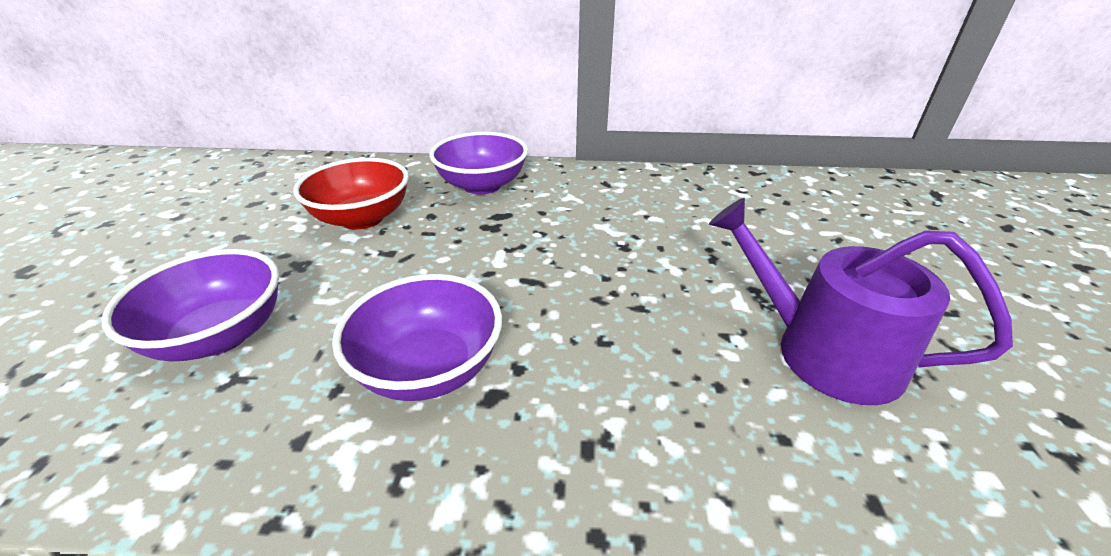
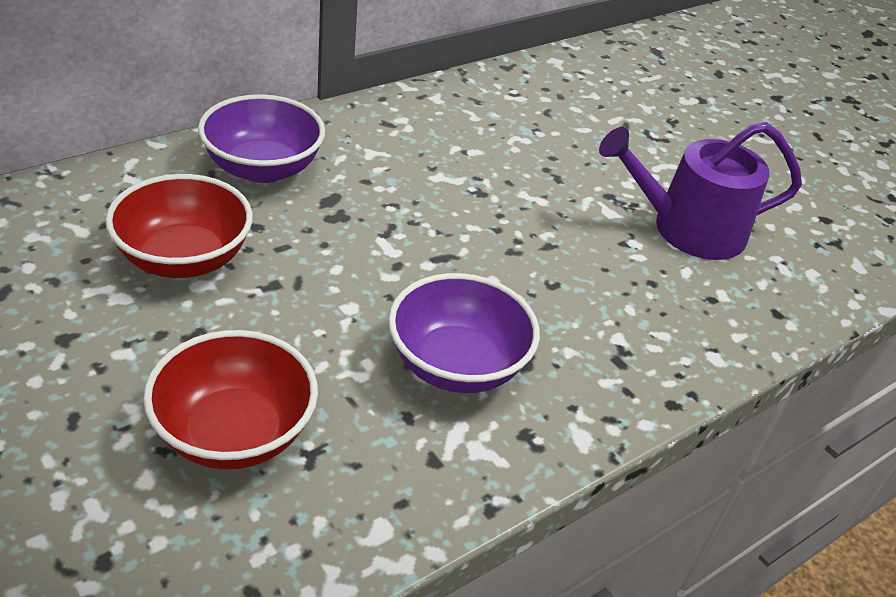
camera: 45 degrees left, 5 degrees up
purple bowl [101,249,279,361] -> red bowl [143,330,318,469]

